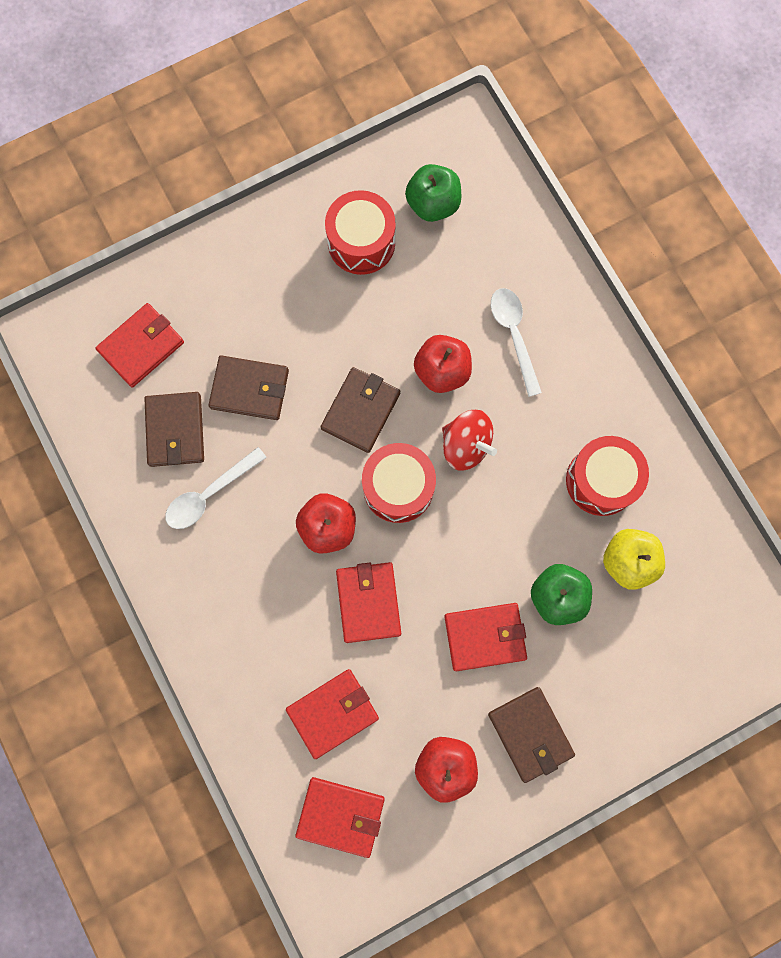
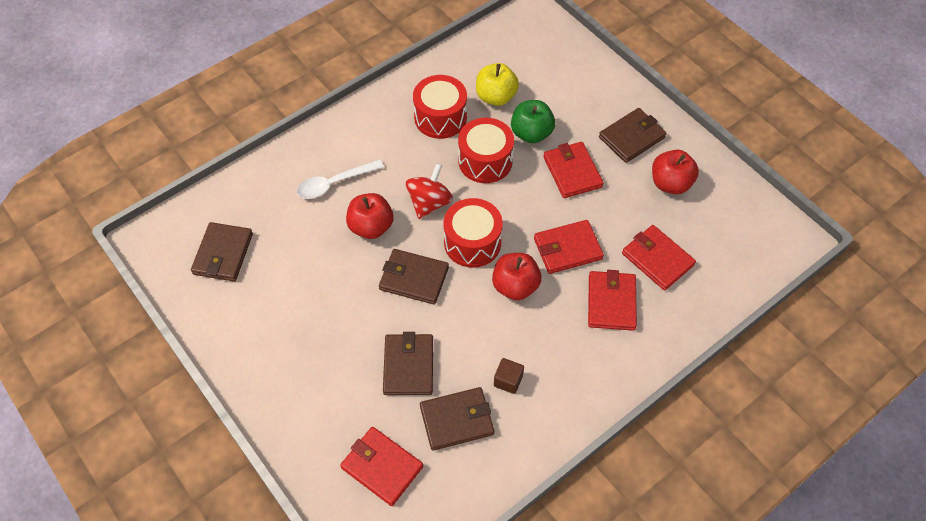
camera: 100 degrees left, 20 degrees down
white spoon [165,447,267,529] -> brown cube [494,358,524,394]
red wallet [296,777,384,858] -> red wallet moved to [588,270,637,331]
red drum [325,190,396,275] -> red drum moved to [458,118,514,183]
green apple [405,164,461,222] -> brown wallet [191,222,253,282]

